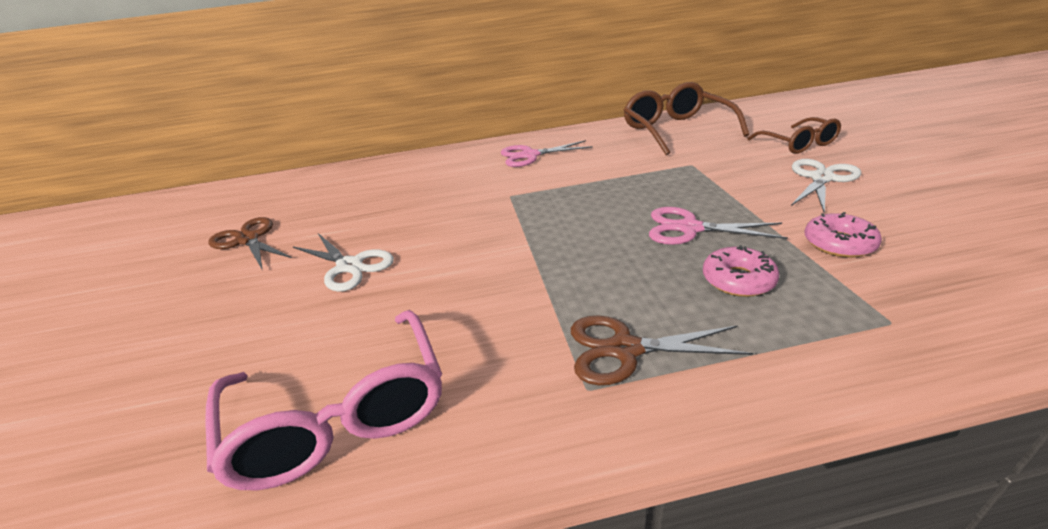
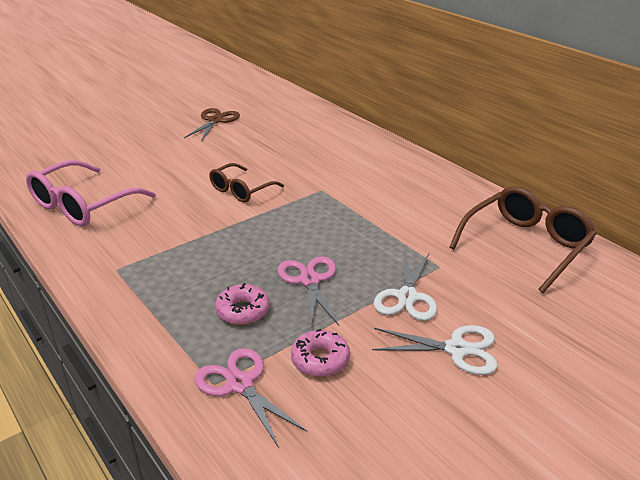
camera: 60 degrees right, 0 degrees up
white scissors [293,232,394,292] -> white scissors moved to [374,251,437,321]
pink scissors [501,140,593,167] -> pink scissors moved to [194,348,307,448]
brown scissors [571,315,753,385] -> none
brown glasses [747,117,841,154] -> brown glasses moved to [209,163,284,202]

